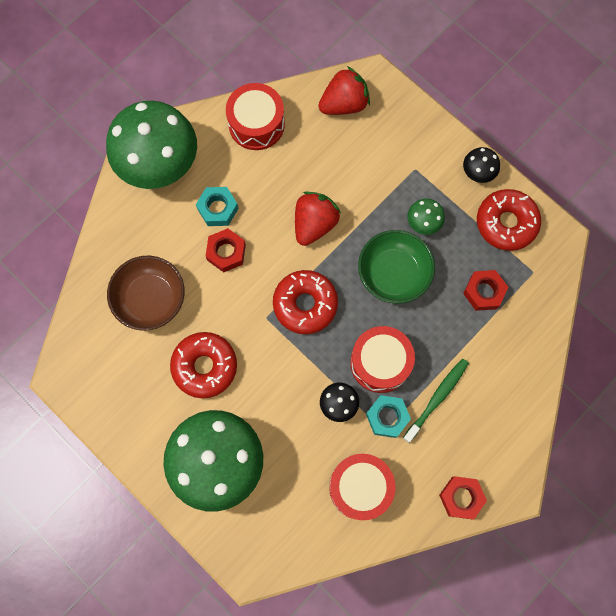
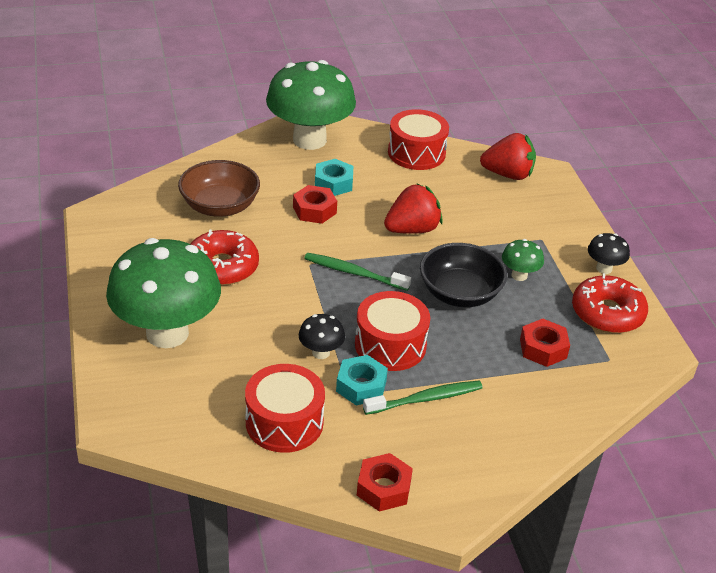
camera: 30 degrees right, 35 degrees down
red donut [273,270,338,334] -> green toothbrush [304,253,411,291]
green bowl [358,230,435,304] -> black bowl [420,243,507,307]

